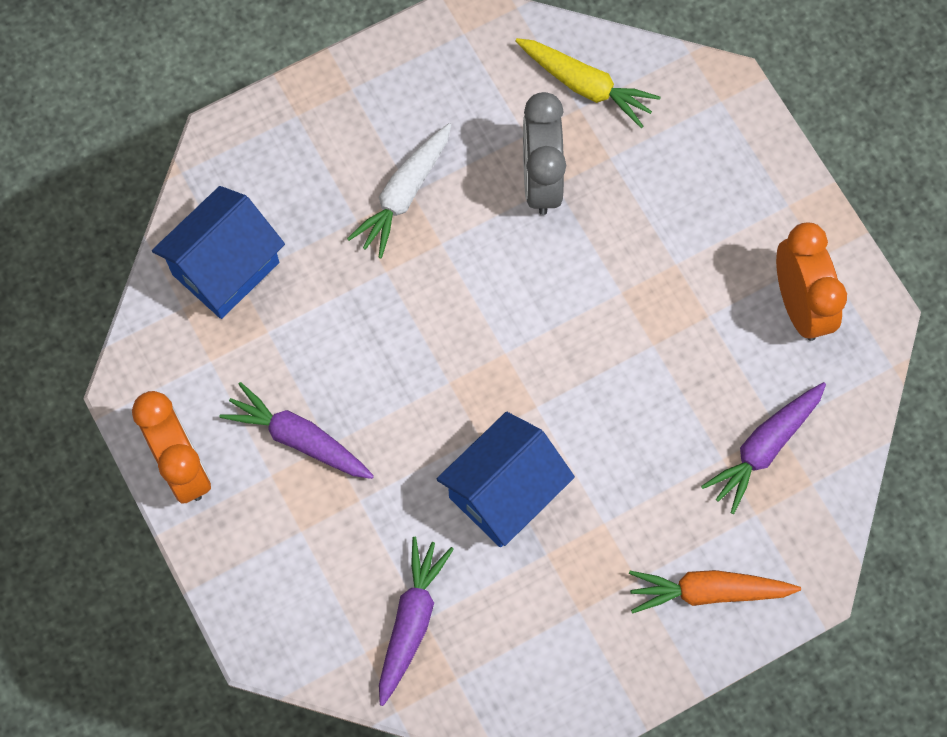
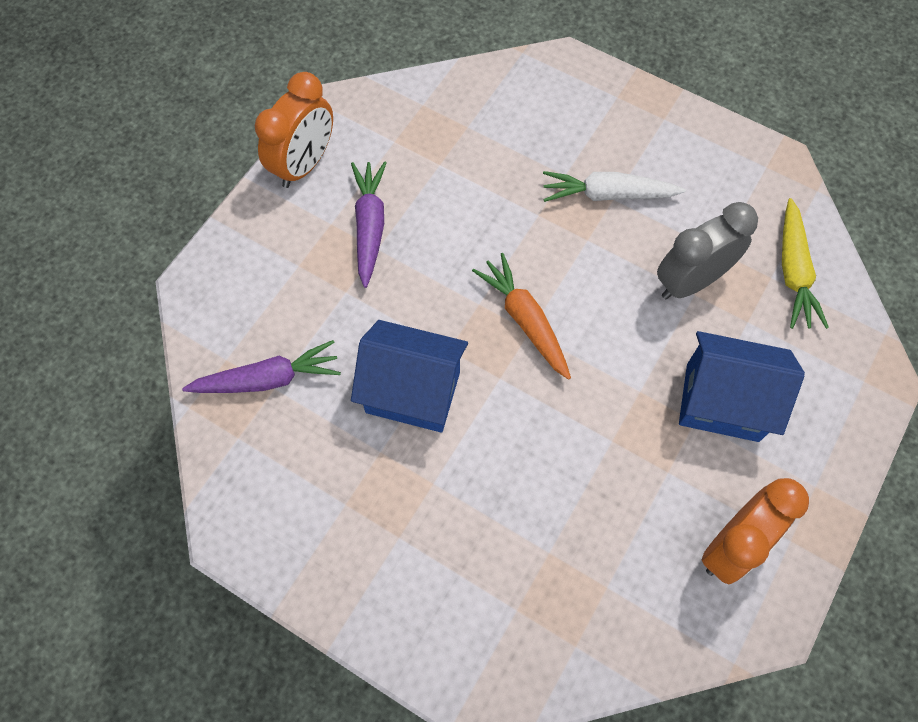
camera: 60 degrees right, 5 degrees down
blue house [152,186,285,319] -> blue house moved to [679,331,805,442]
orange carrot [629,570,801,614] -> orange carrot moved to [472,253,571,380]
purple carrot [701,382,826,514] -> none

